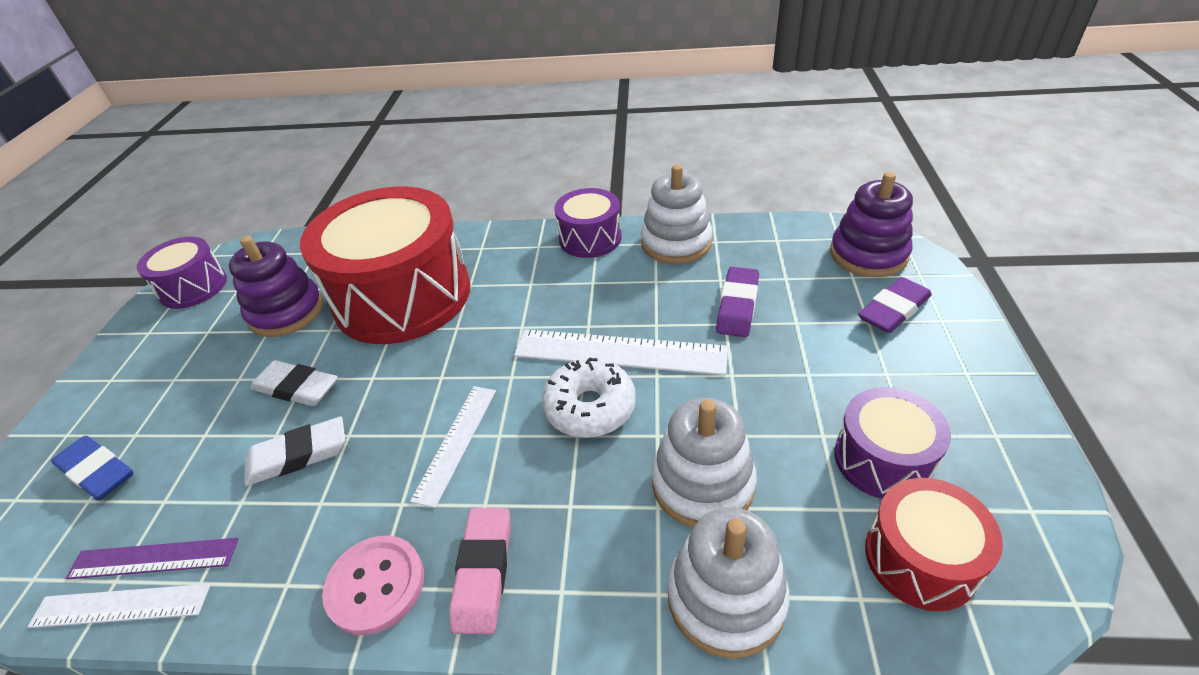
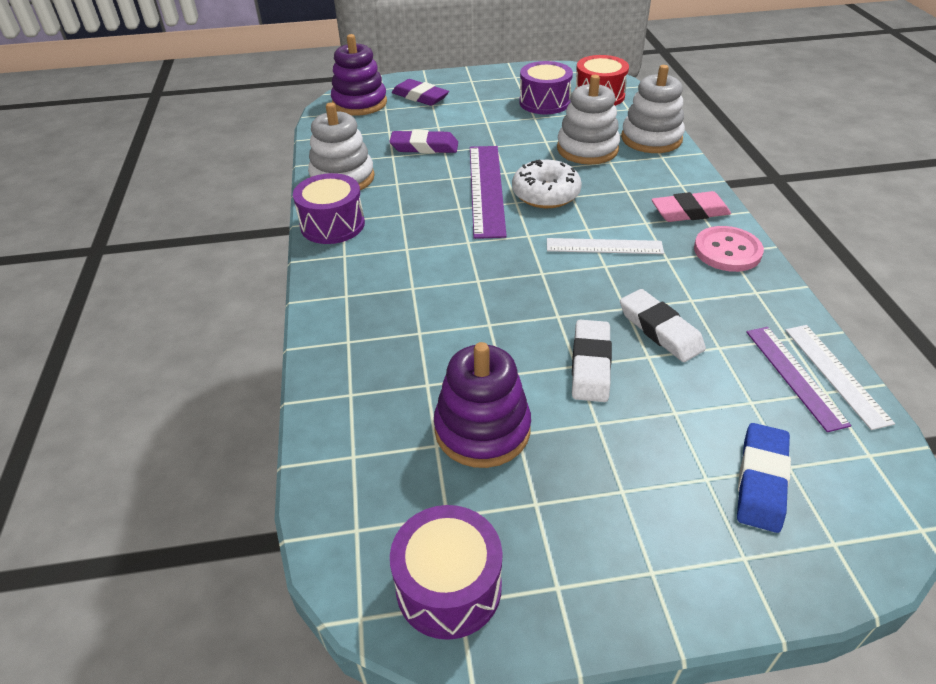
camera: 105 degrees left, 0 degrees up
red drum [300,186,471,344] -> none
white ruler [514,329,728,375] -> purple ruler [470,146,507,239]

